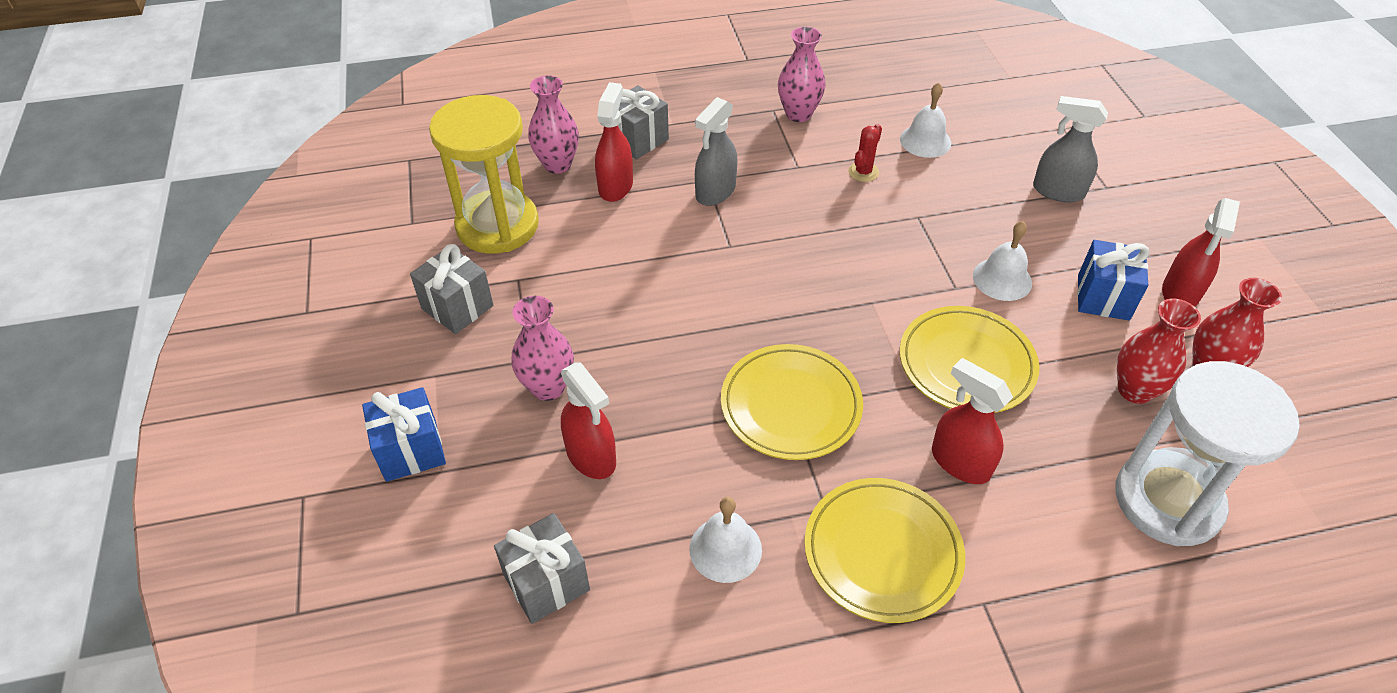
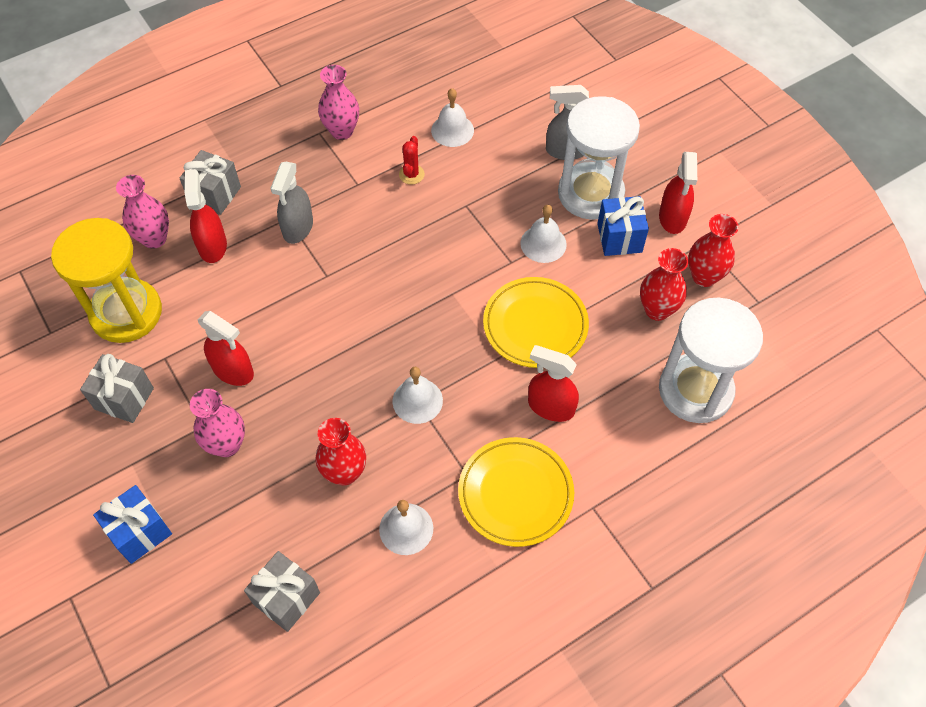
camera: 20 degrees left, 10 degrees up
red spray bottle [561,363,616,479] -> red spray bottle moved to [198,311,254,386]
yellow plate [721,344,863,460] -> white bell [392,367,443,424]
none -> red vase [315,418,366,485]
none -> white hourglass [558,96,640,220]

